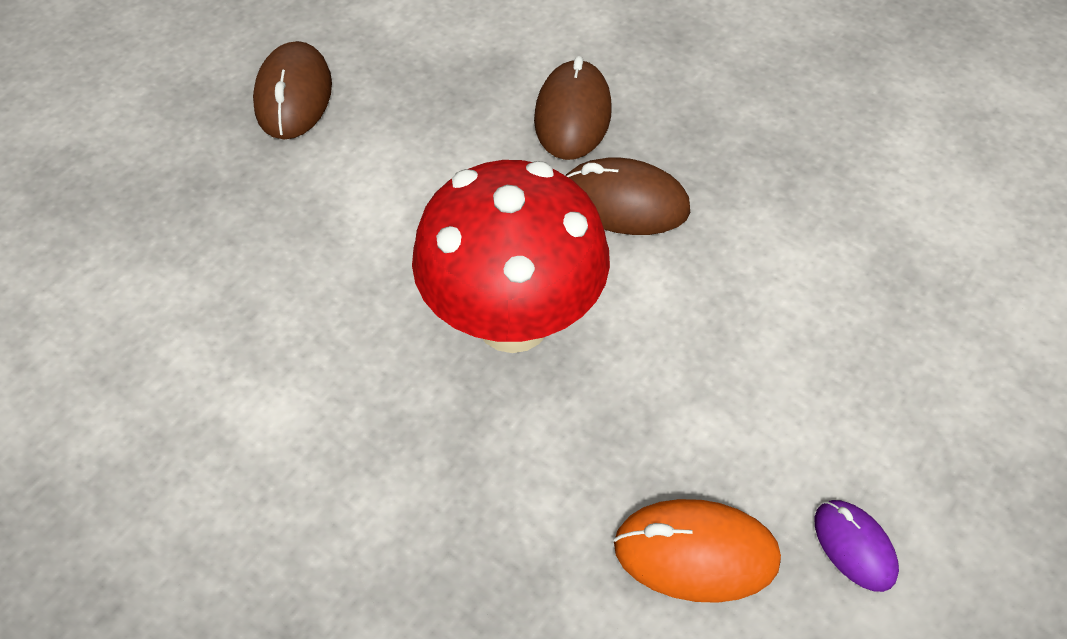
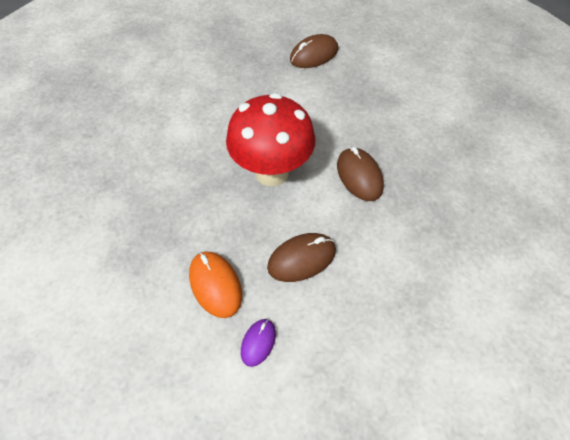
camera: 55 degrees right, 0 degrees up
brown mouse [534,56,612,160] -> brown mouse moved to [267,233,336,282]

